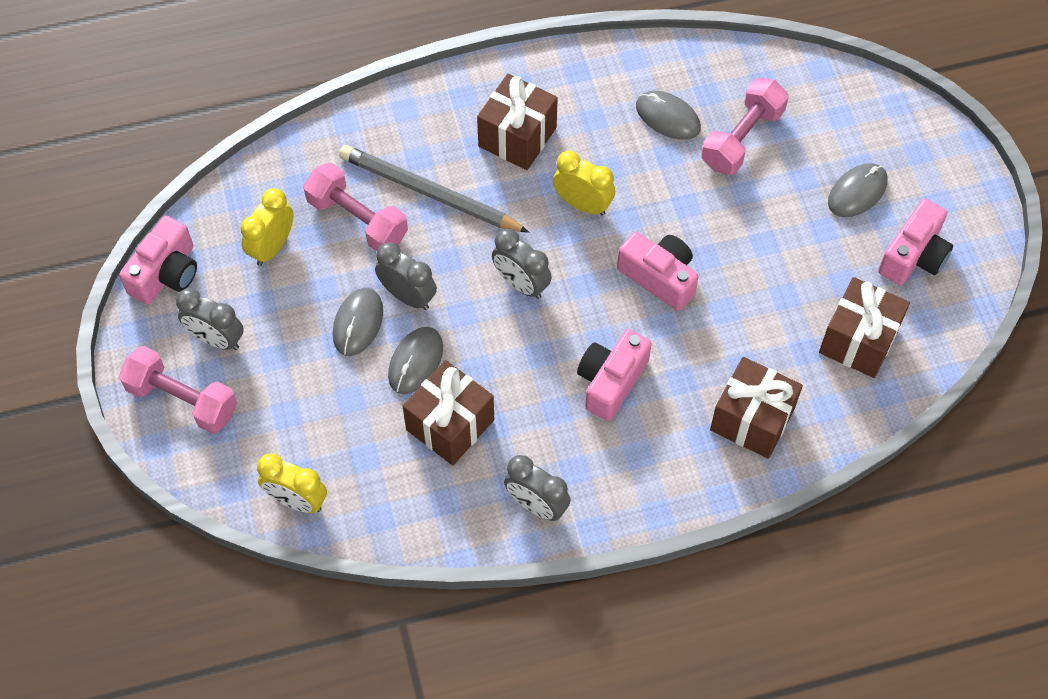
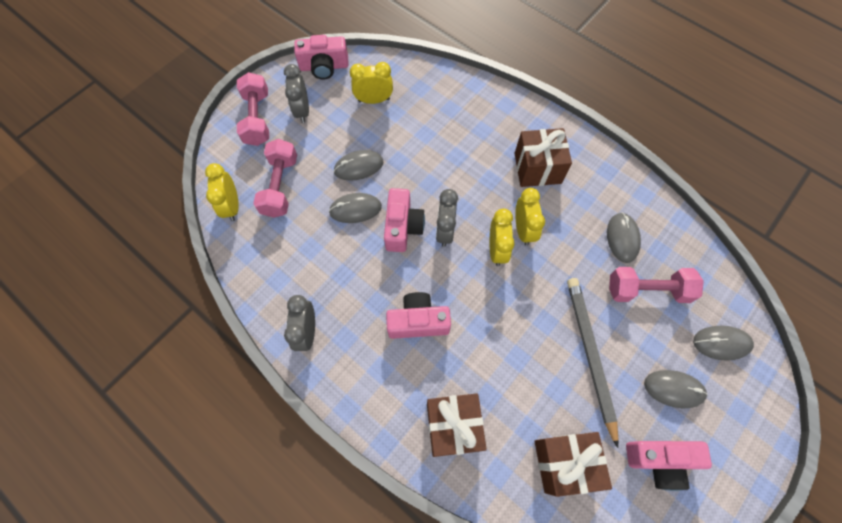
camera: 55 degrees right, 5 degrees up
pink dumbbell [303,163,408,251] -> pink dumbbell moved to [253,139,297,218]
grey pencil [339,145,529,233] -> grey pencil moved to [567,278,619,448]
grey clock [375,242,437,310] -> none
brown gift [403,360,494,465] -> none
pink camera [617,232,698,311] -> pink camera moved to [384,188,425,252]
none -> yellow clock [490,209,515,266]
none -> grey mouse [693,325,754,361]

